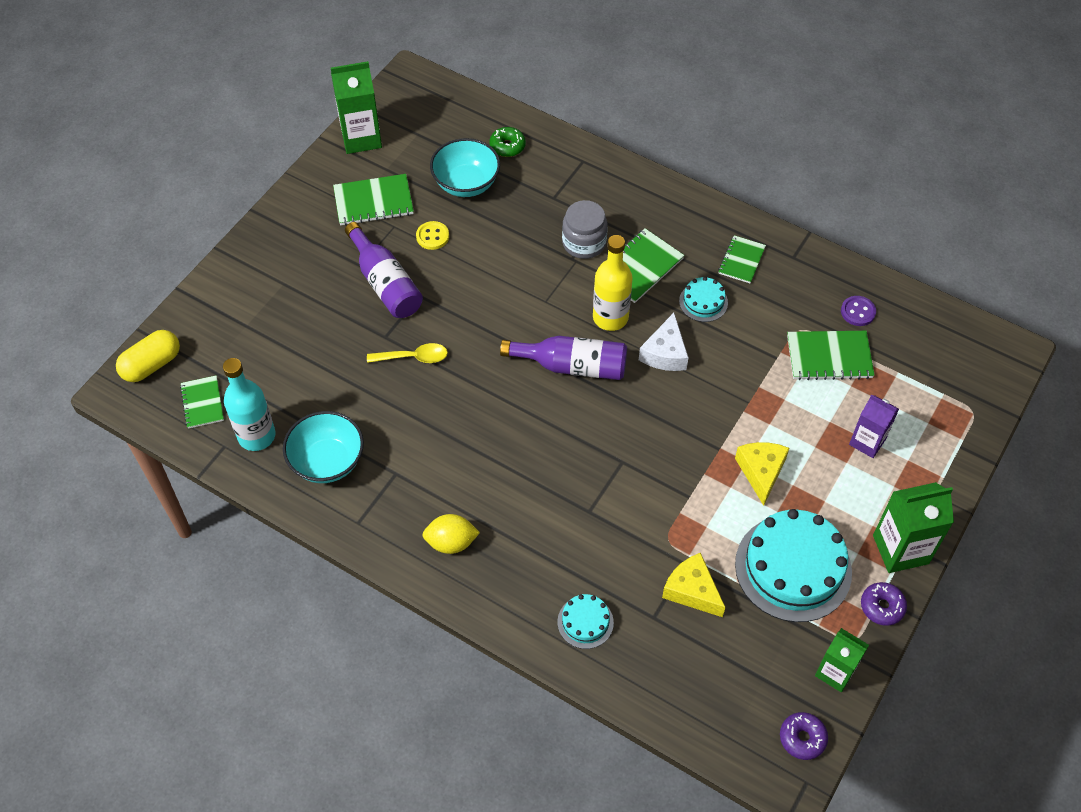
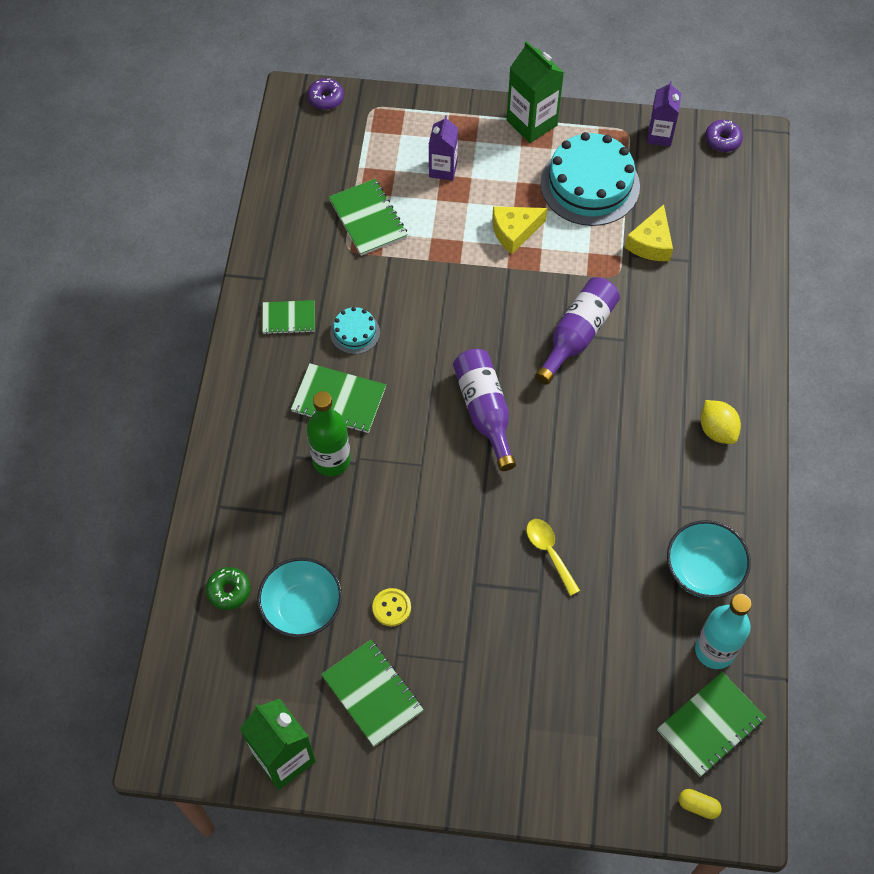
camera: 115 degrees left, 5 degrees up
yellow capsule [116,330,180,382] -> yellow capsule [679,789,722,819], size x0.55
green notebook [180,375,224,429] -> green notebook [657,672,766,777], size x1.53
purple bottle [345,222,423,318] -> purple bottle moved to [535,277,620,385]
turquoise cake [557,594,614,649] -> none
grey jar [562,200,607,259] -> green bottle [307,391,351,476]
yellow bottle [593,235,633,331] -> none
white cheese [639,313,689,371] -> none
green carton [815,628,869,692] -> purple carton [647,81,681,147]
purple button [841,296,876,326] -> none
purple donut [861,582,907,626] -> purple donut moved to [307,78,344,110]

